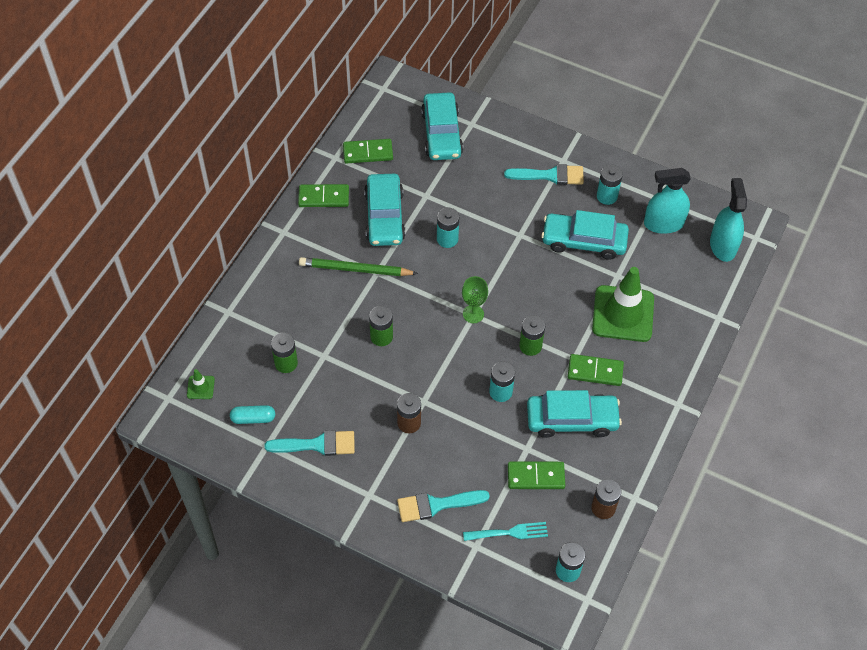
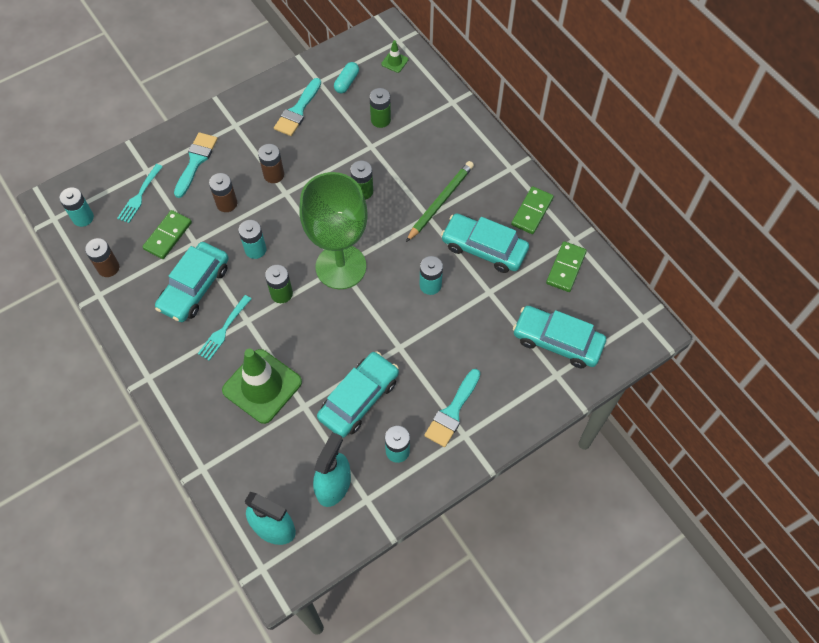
camera: 120 degrees right, 5 degrees up
green goblet [462,276,488,323] -> green goblet [299,172,368,289], size x2.44
green domino [568,354,624,386] -> turquoise fork [198,295,251,361]
none -> brown battery [209,173,237,212]

